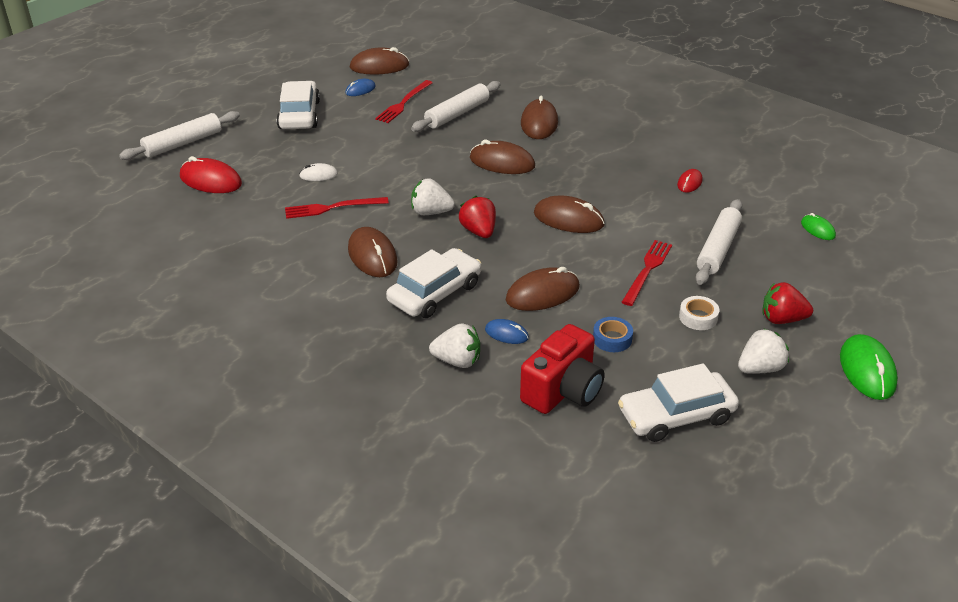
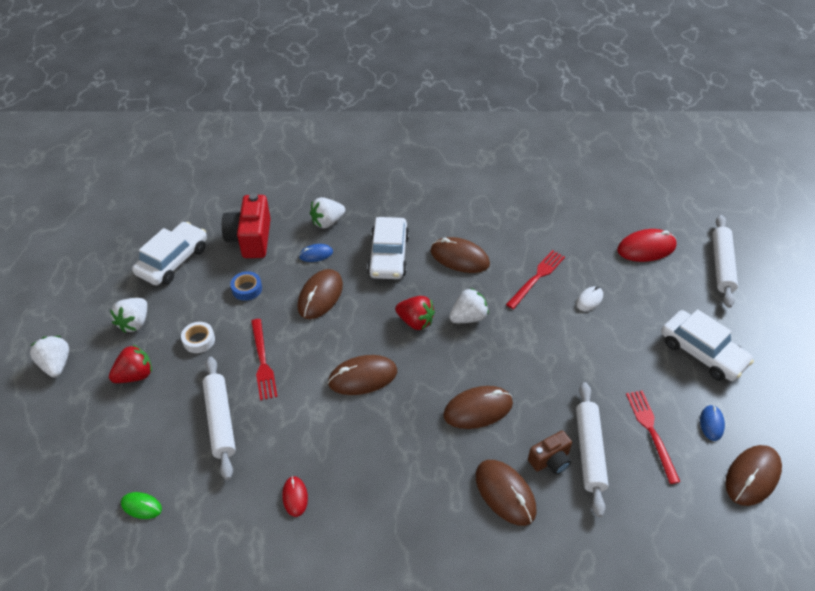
camera: 140 degrees right, 10 degrees up
green mouse [840,334,898,400] -> white strawberry [30,336,69,377]
none -> brown camera [528,431,572,474]

